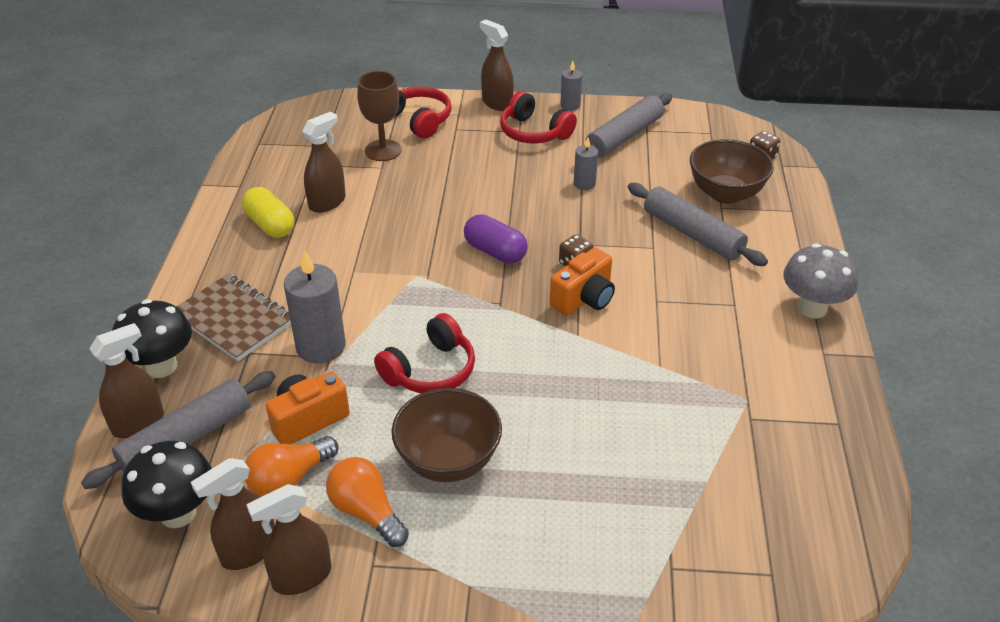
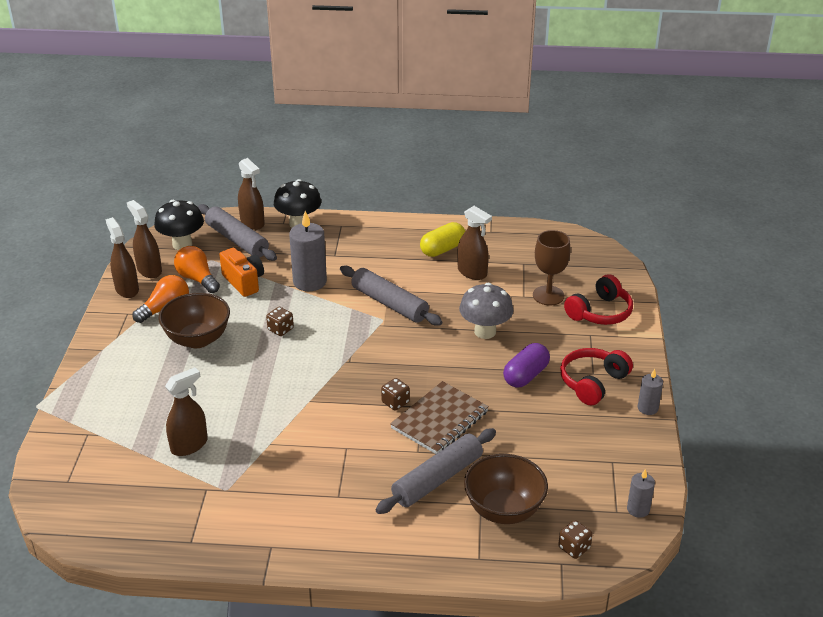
camera: 90 degrees right, 5 degrees down
brown notebook [176,273,291,361] -> brown notebook moved to [390,381,489,454]
red headphones [374,313,475,393] -> brown dice [266,307,294,336]
purple capsule [464,214,528,264] -> purple capsule moved to [503,343,550,388]
brown spray bottle [480,20,514,111] -> brown spray bottle moved to [165,367,208,456]
orange camera [550,247,615,316] -> none
grey candle [574,137,598,190] -> grey candle moved to [627,469,655,518]
grey rolling pin [585,93,672,158] -> grey rolling pin moved to [340,265,443,326]
grey mushroom [783,243,858,319] -> grey mushroom moved to [459,283,514,339]

